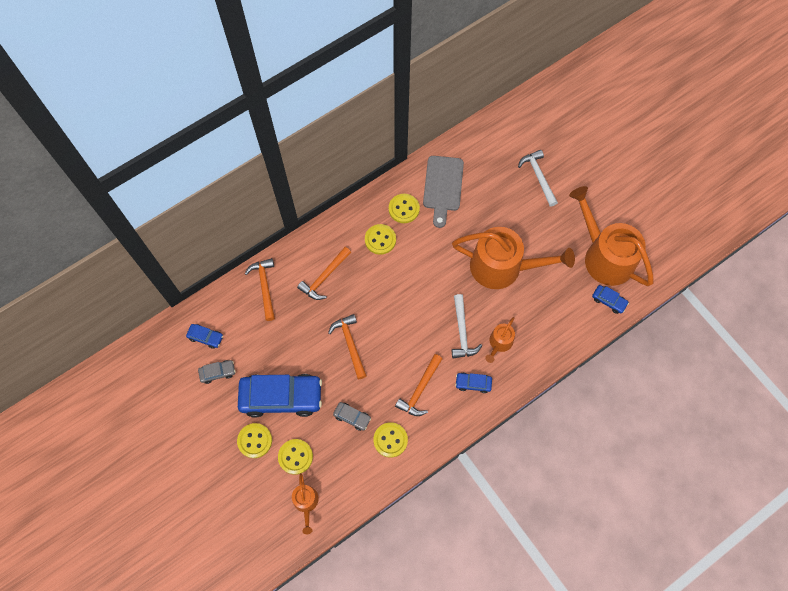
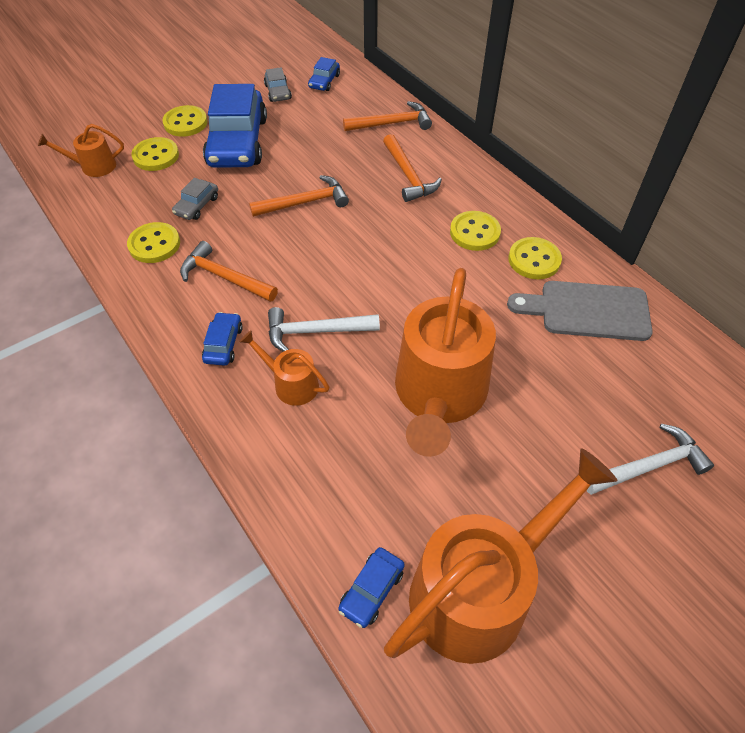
camera: 90 degrees right, 15 degrees down
orange hammer [297,247,351,300] -> orange hammer turned 150 degrees counterclockwise [383,134,442,202]

